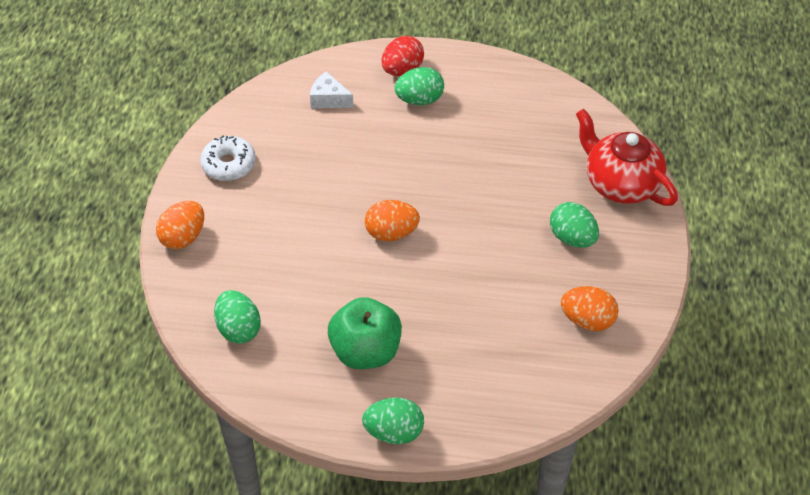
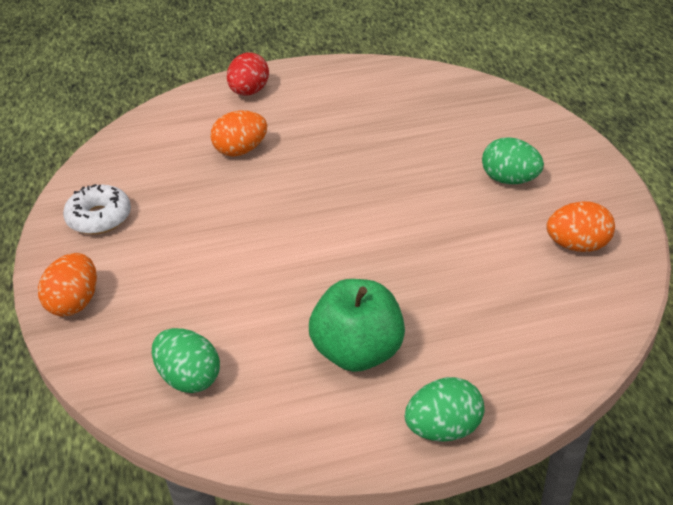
camera: 20 degrees left, 10 degrees down
white cheese [310,71,354,108] -> none
orange egg [365,200,420,241] -> orange egg moved to [211,111,267,157]
green egg [394,67,444,105] -> none
red teapot [576,109,678,206] -> none

